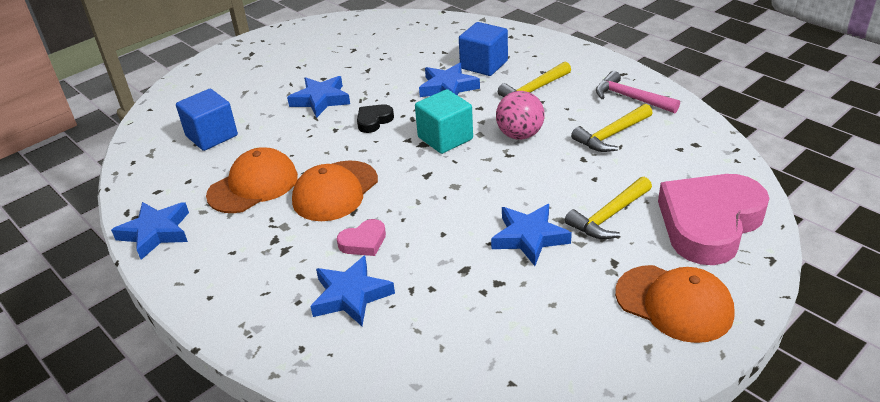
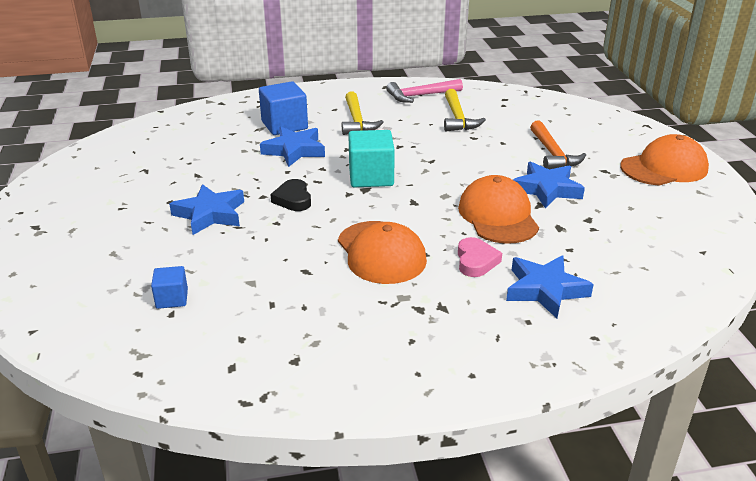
camera: 60 degrees left, 5 degrees down
blue star [111,202,189,260] -> none
blue cube [176,89,238,151] -> blue cube [151,266,188,309], size x0.55
orange cap [206,147,298,213] -> orange cap moved to [458,175,539,244]
pink ball [496,91,545,140] -> none
yellow hammer [565,177,652,239] -> orange hammer [530,121,586,169]
pink heart [658,174,769,265] -> none

